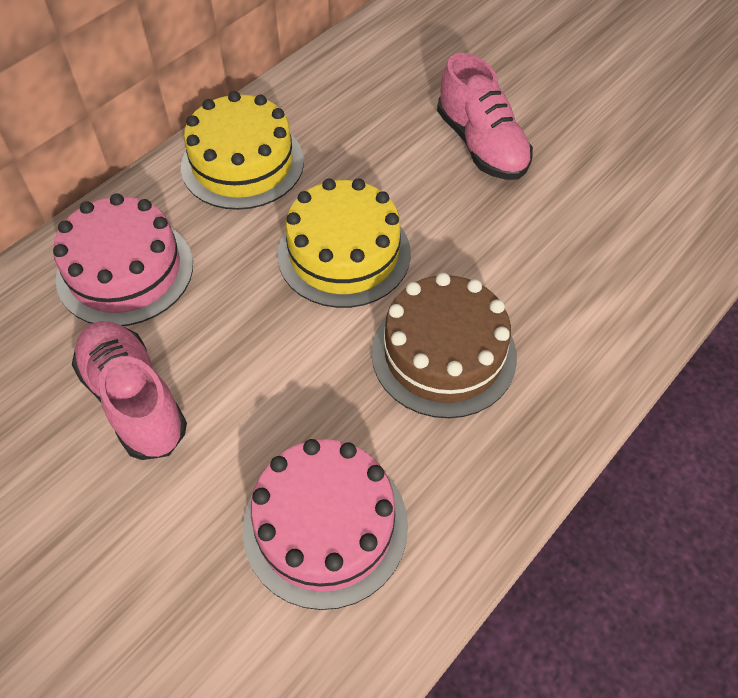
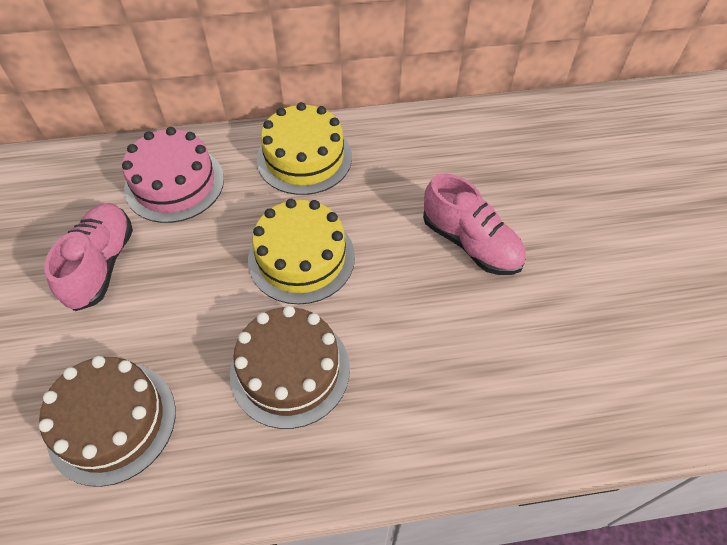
camera: 40 degrees right, 0 degrees up
pink cake [243,439,408,610] -> brown cake [39,356,176,487]
pink shoe [437,53,533,180] -> pink shoe turned 60 degrees counterclockwise [423,173,526,275]

